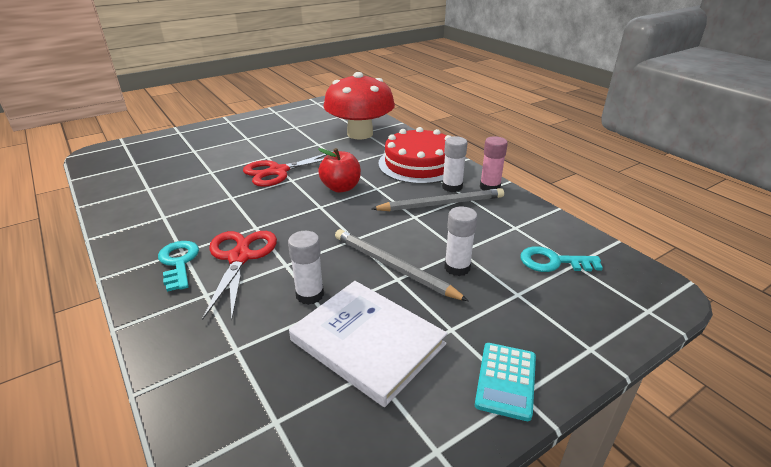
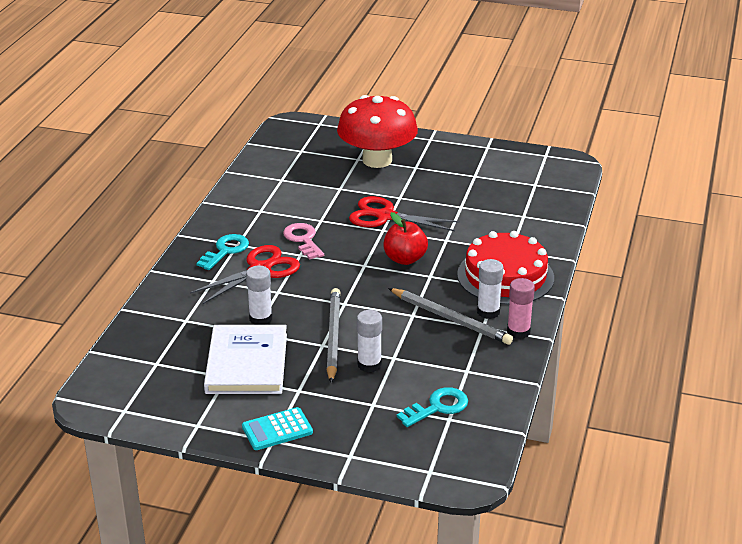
camera: 50 degrees right, 0 degrees up
red mushroom [324,72,395,140] -> red mushroom moved to [337,95,418,168]
turquoise key [520,246,603,272] -> turquoise key turned 90 degrees clockwise [397,387,468,427]
none -> pink key [283,223,324,260]

